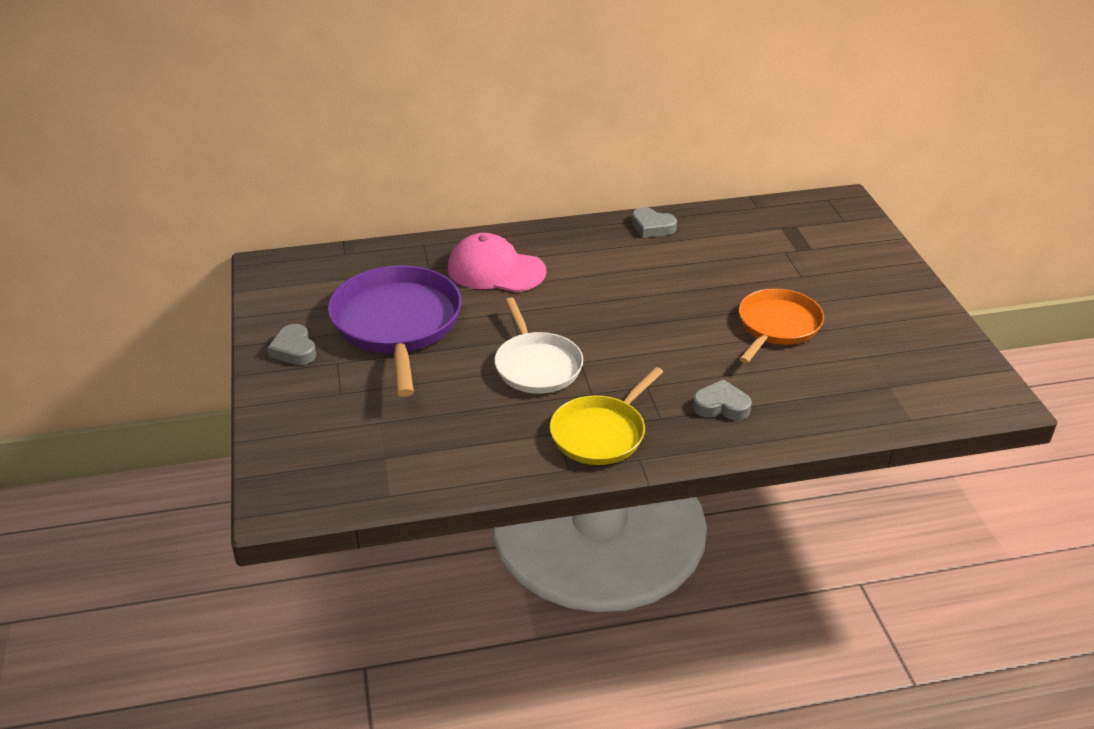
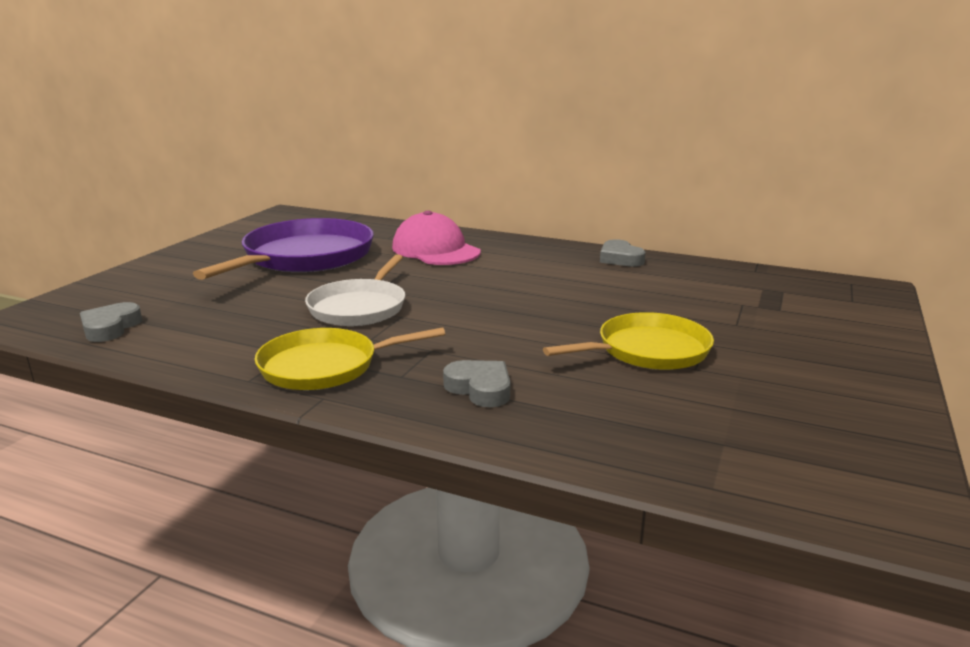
camera: 35 degrees right, 15 degrees down
grey heart [267,324,316,365] -> grey heart moved to [80,302,142,342]
orange pan [739,289,824,363] -> yellow pan [543,312,714,370]

